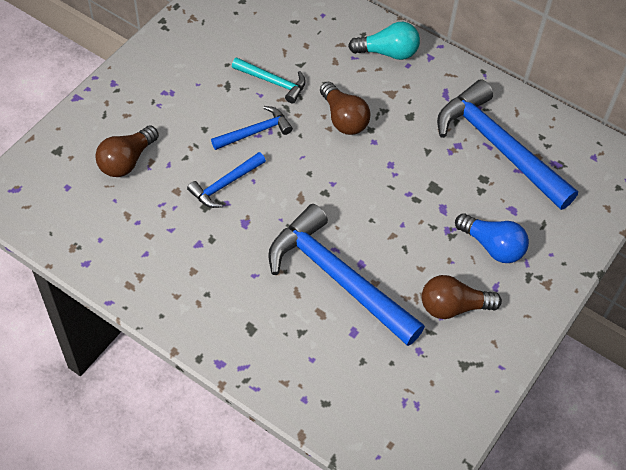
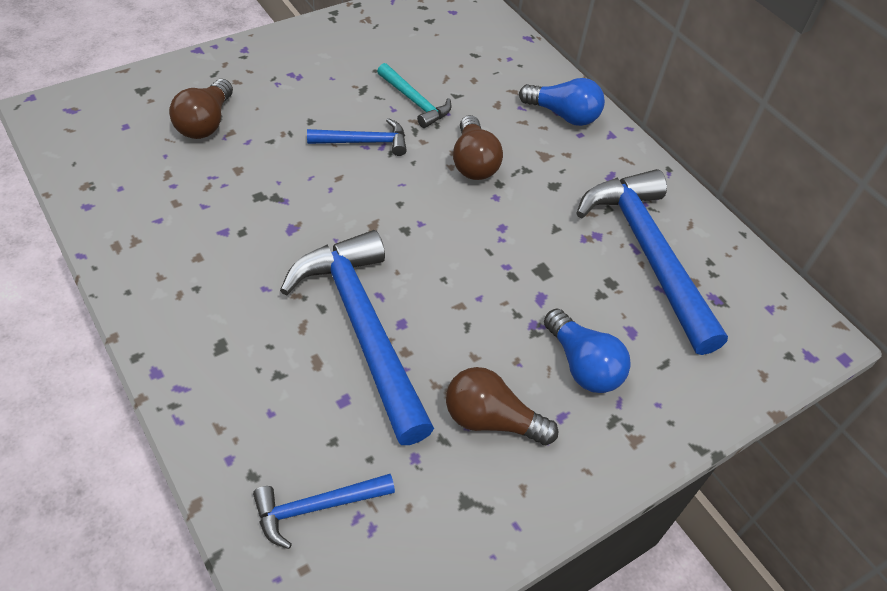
camera: 20 degrees right, 5 degrees down
brown light bulb [95,126,159,177] -> brown light bulb turned 45 degrees counterclockwise [169,79,233,139]
blue hammer [187,152,266,208] -> blue hammer moved to [253,474,395,549]
turquoise light bulb [348,22,420,60] -> blue light bulb [519,78,605,126]

